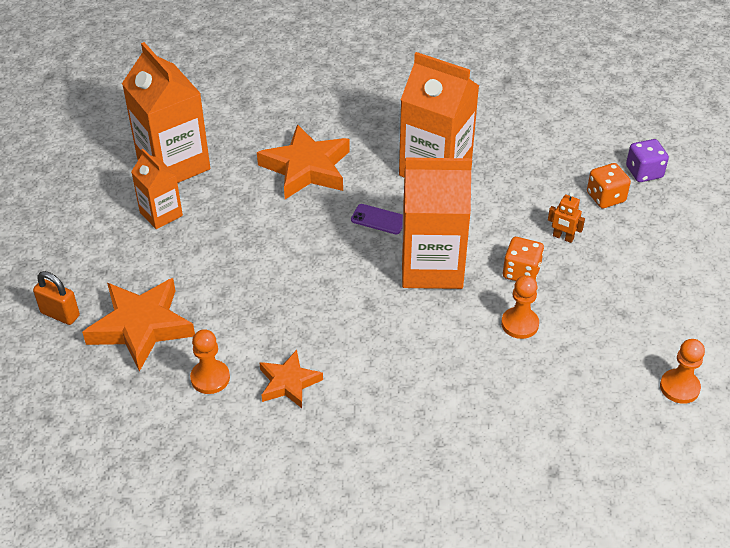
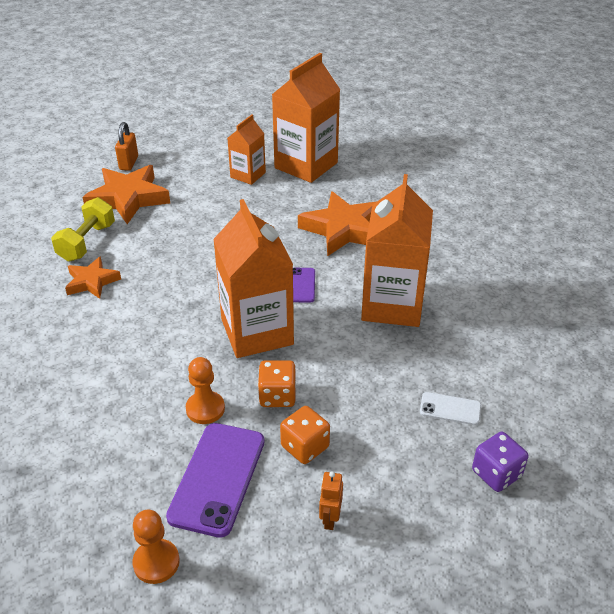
camera: 70 degrees right, 5 degrees down
orange pawn [190,329,230,394] -> yellow dumbbell [51,197,115,262]
orange robot [548,192,585,243] -> orange robot moved to [319,471,343,530]
orange dice [587,163,631,208] -> orange dice moved to [280,406,330,464]
none -> purple phone [166,423,265,538]
none -> white phone [420,392,481,425]

